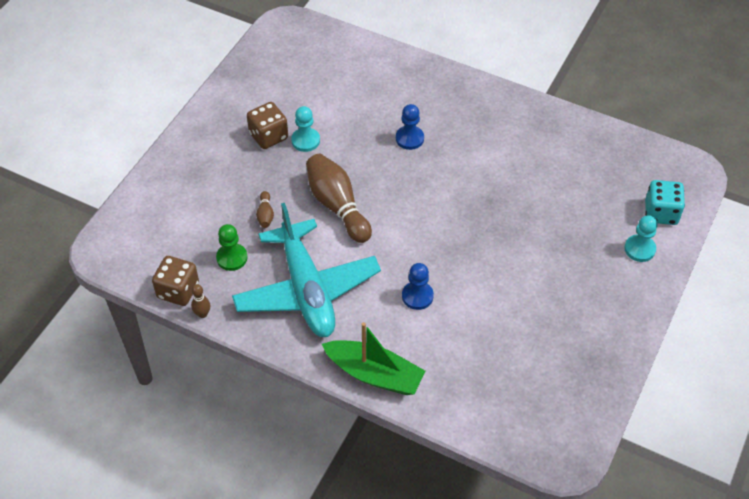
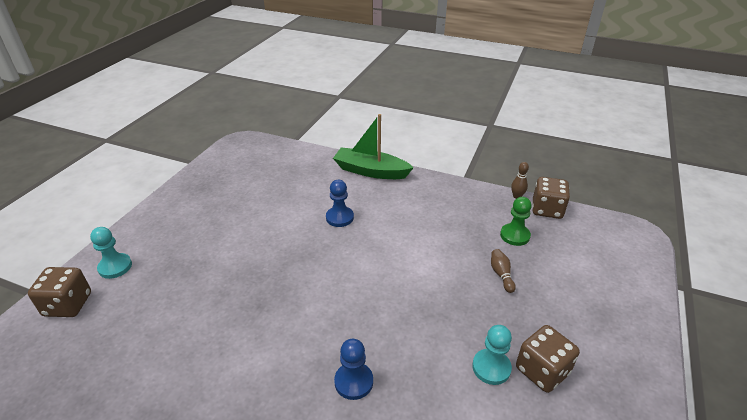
camera: 175 degrees right, 15 degrees down
turquoise plane [232,203,381,337] -> none
brown bowling pin [306,154,372,243] -> none
turquoise dice [645,180,685,225] -> brown dice [28,267,91,317]

